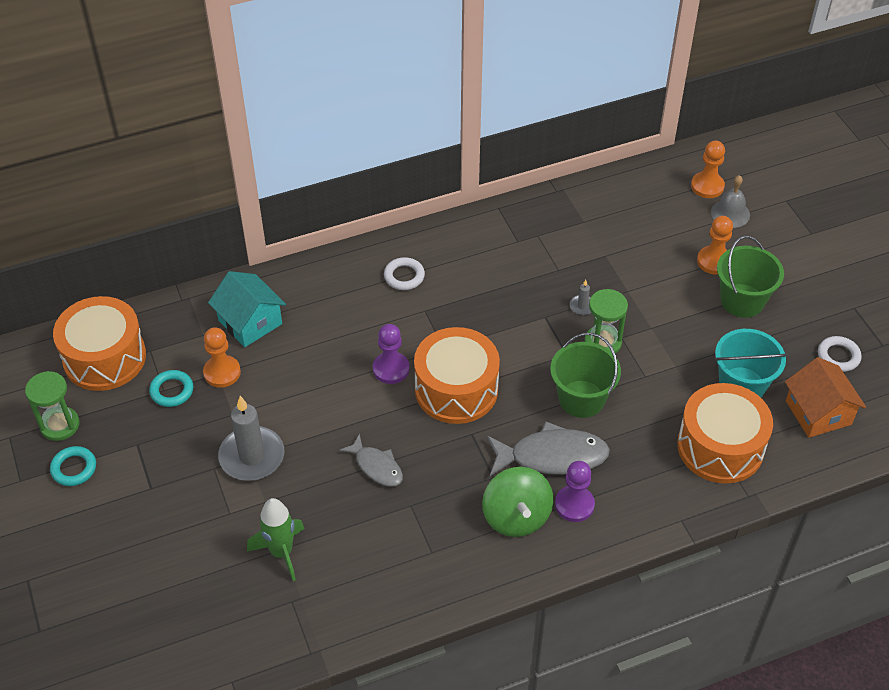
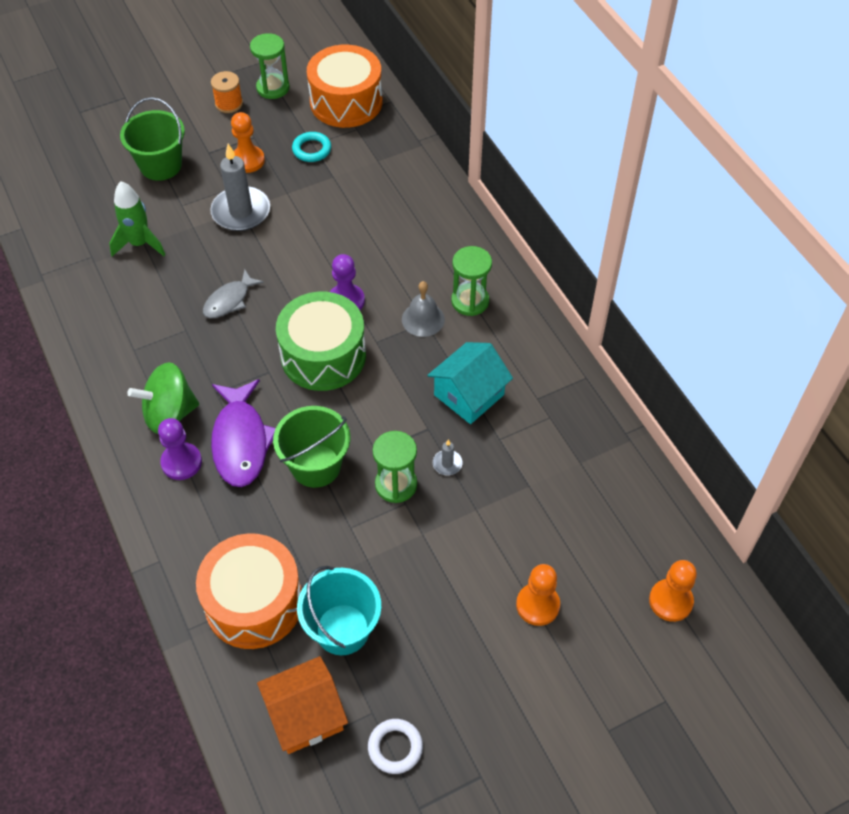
camera: 85 degrees right, 5 degrees up
turquoise ring [50,446,96,486] -> orange spool [211,71,243,113]
orange pawn [203,327,241,388] -> orange pawn moved to [231,112,265,173]
turquoise house [208,271,286,347] -> turquoise house moved to [427,342,513,424]
white ring [384,257,425,290] -> green hourglass [451,246,492,316]
orange drum [414,327,500,424] -> green drum [276,292,366,391]
grey fish [487,421,610,476] -> purple fish [211,379,276,487]
grey bell [711,175,750,228] -> grey bell moved to [402,281,445,337]
green bucket [717,236,784,318] -> green bucket moved to [120,97,185,181]

